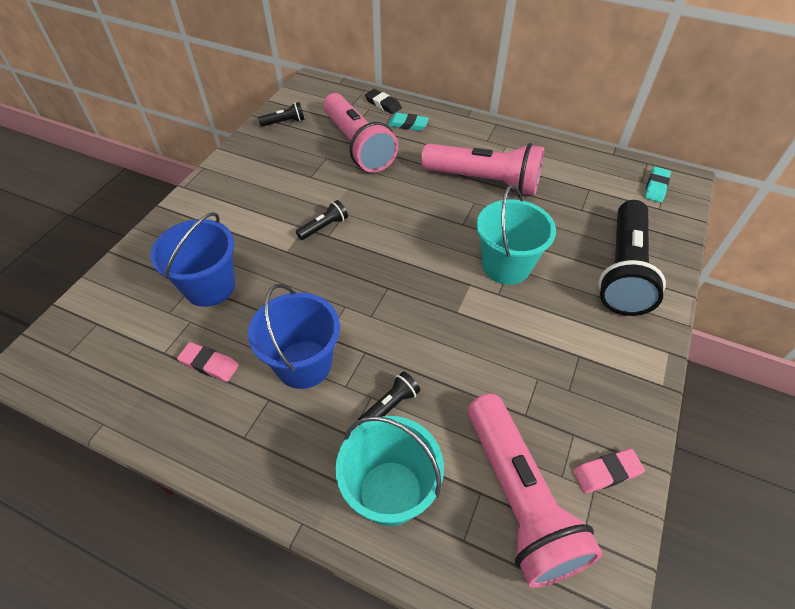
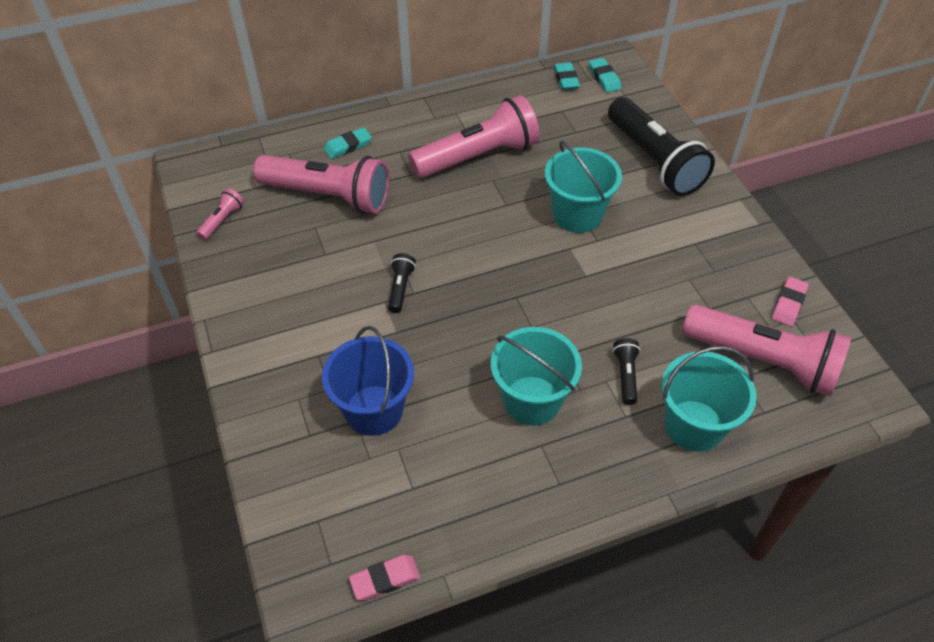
camera: 45 degrees left, 0 degrees up
pink eraser [177,342,239,382] -> pink eraser moved to [349,555,421,600]
blue bucket [248,284,340,389] -> turquoise bucket [491,327,582,425]
black flashlight [258,102,305,127] -> pink flashlight [196,188,244,240]
black eraser [365,89,402,114] -> none
none -> turquoise eraser [554,62,580,90]

